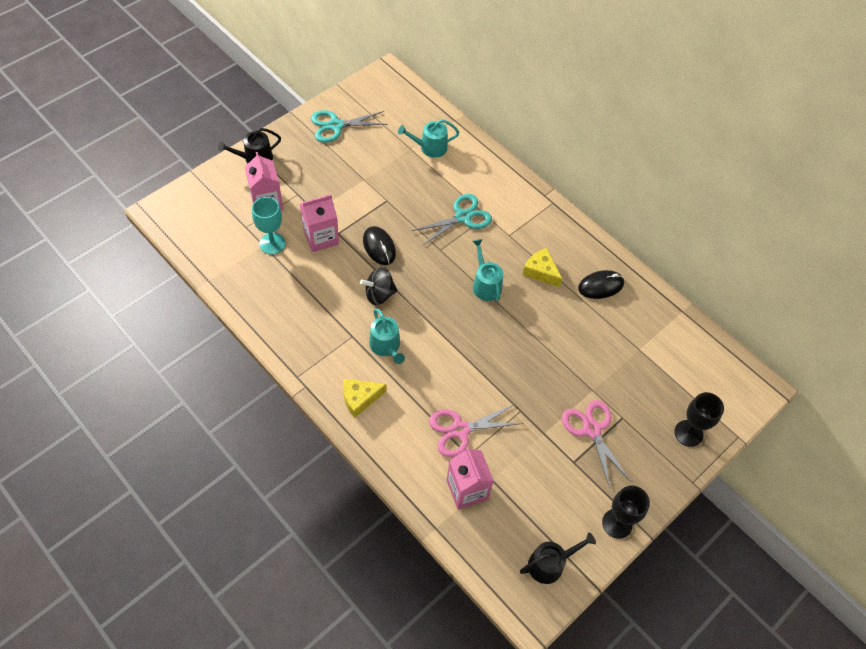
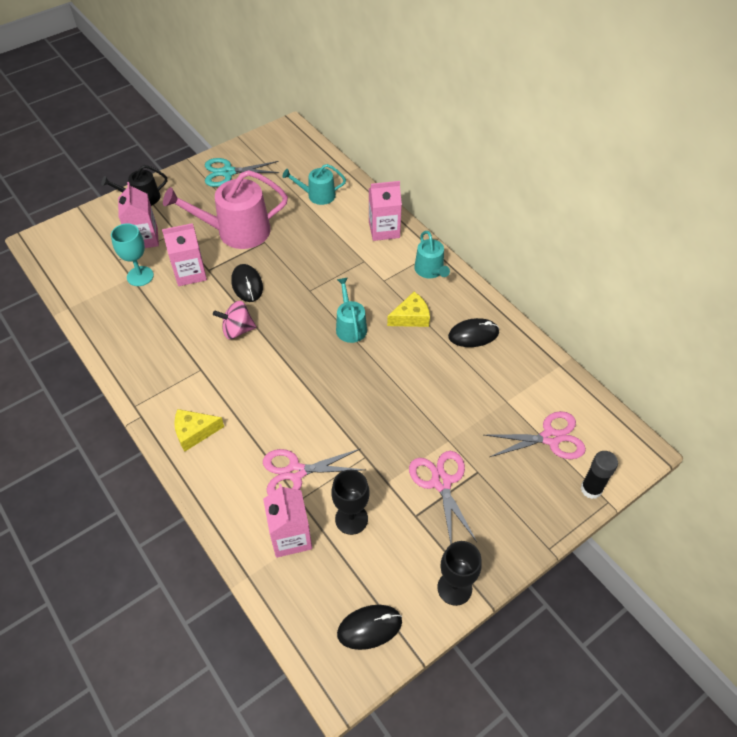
camera: 10 degrees right, 5 degrees down
black spinning top [360,267,397,305] -> pink spinning top [213,301,256,339]
turquoise watering can [369,308,405,364] -> turquoise watering can moved to [414,231,450,278]
turquoise scissors [411,194,492,246] -> none
black watering can [520,532,596,584] -> black mouse [337,605,402,650]
yellow cheese [523,248,562,287] -> yellow cheese turned 105 degrees clockwise [387,292,430,327]
black goblet [674,392,724,447] -> black goblet moved to [331,470,370,535]
none -> pink watering can [163,170,288,249]
none -> pink carton [369,181,402,241]
none -> pink scissors [484,411,586,459]
none -> black glue stick [581,451,618,499]

